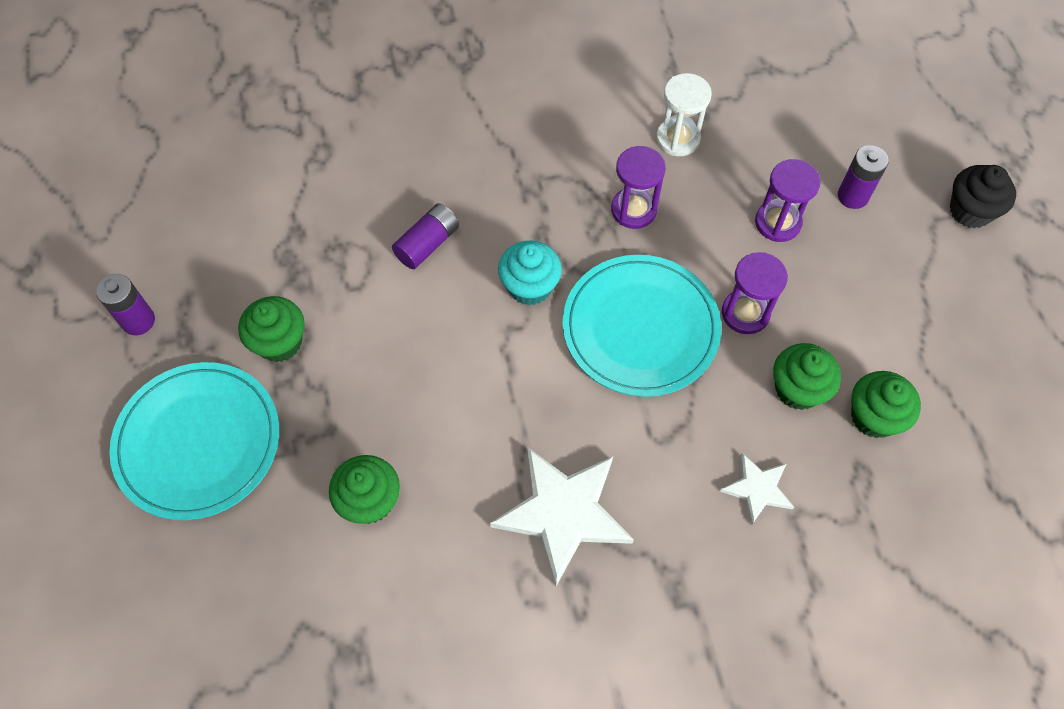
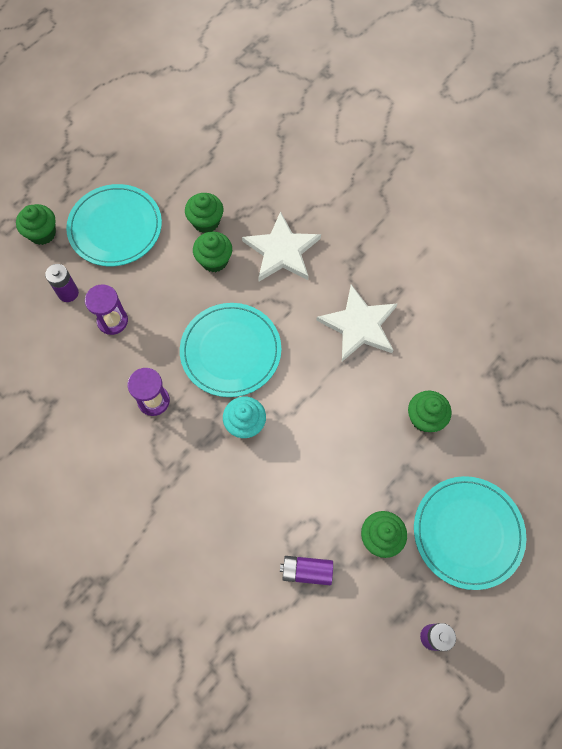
camera: 125 degrees left, 5 degrees up
purple battery [392,203,459,269] -> purple battery moved to [280,556,333,585]
white hourglass [656,73,712,156] -> none
white star [720,453,794,526] -> white star [242,211,321,281], size x1.91
purple hourglass [722,252,788,334] -> none
black cupcake [950,165,1016,228] -> green cupcake [16,204,56,245]
none -> turquoise plate [66,184,162,266]

